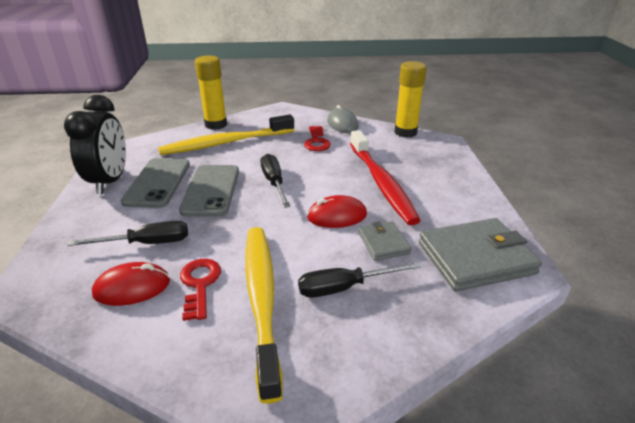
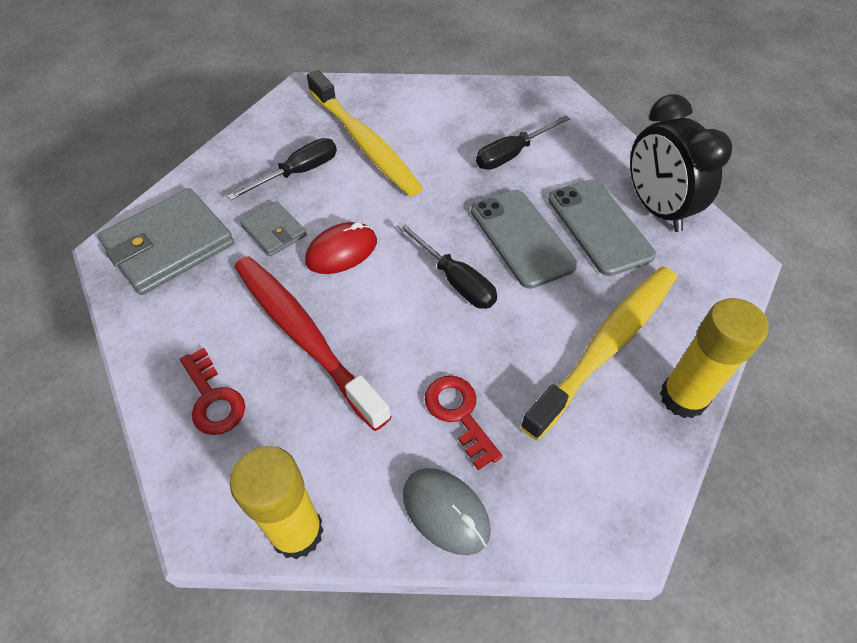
camera: 155 degrees right, 20 degrees up
red mouse [92,262,170,306] -> none
red key [180,259,221,321] -> red key moved to [180,347,245,435]

